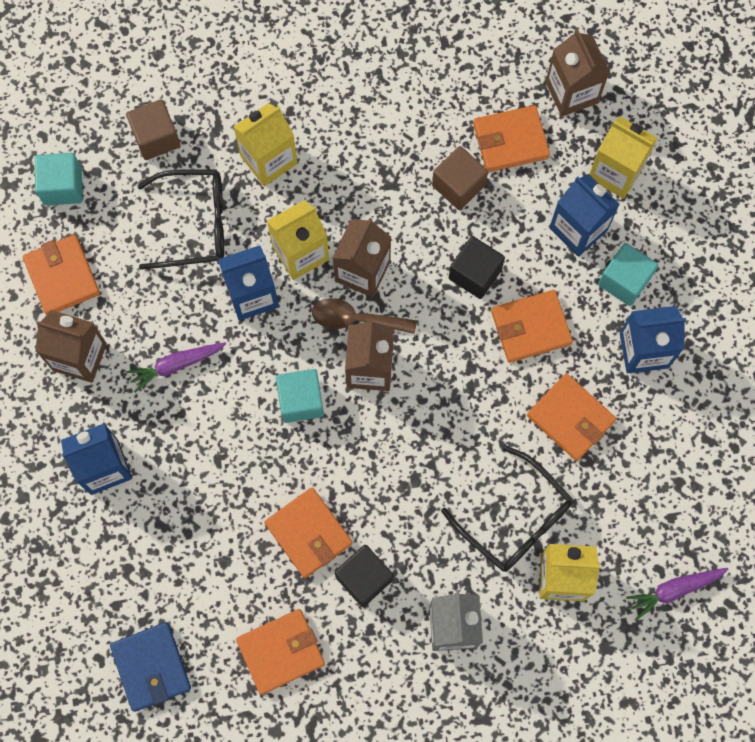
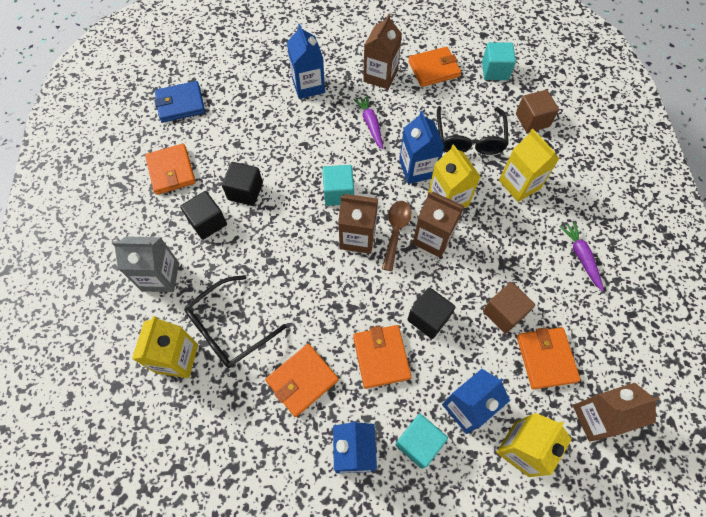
camera: 95 degrees right, 10 degrees down
orange wallet [264,488,352,578] -> black cube [222,162,263,206]
purple carrot [626,568,729,620] -> purple carrot moved to [559,222,604,291]

